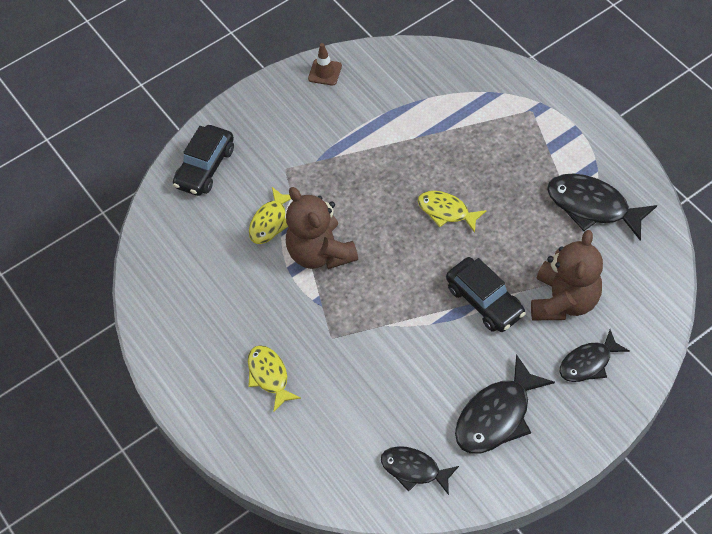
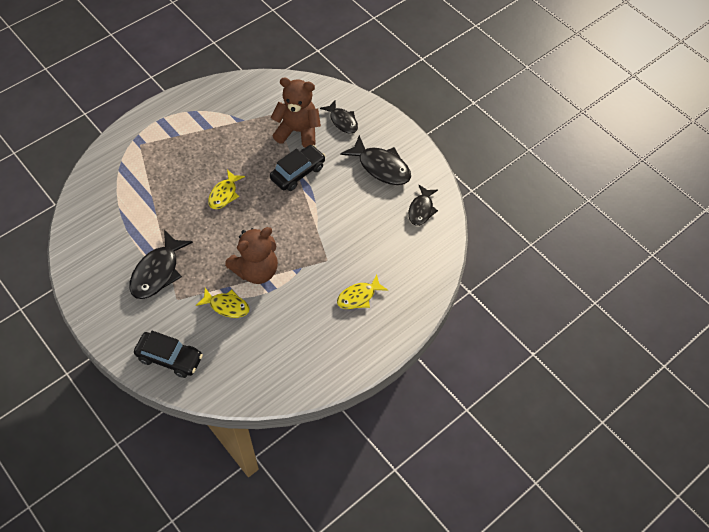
camera: 100 degrees left, 0 degrees up
brown traffic cone [308,43,342,86] -> none
black fish [547,173,657,241] -> black fish moved to [129,230,193,299]

